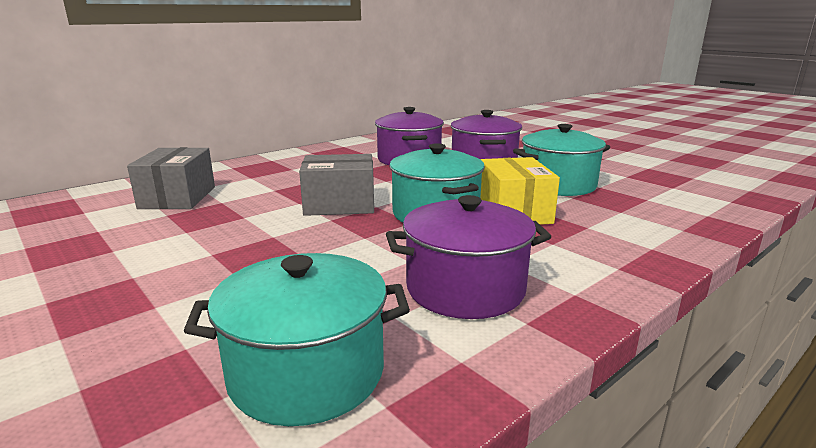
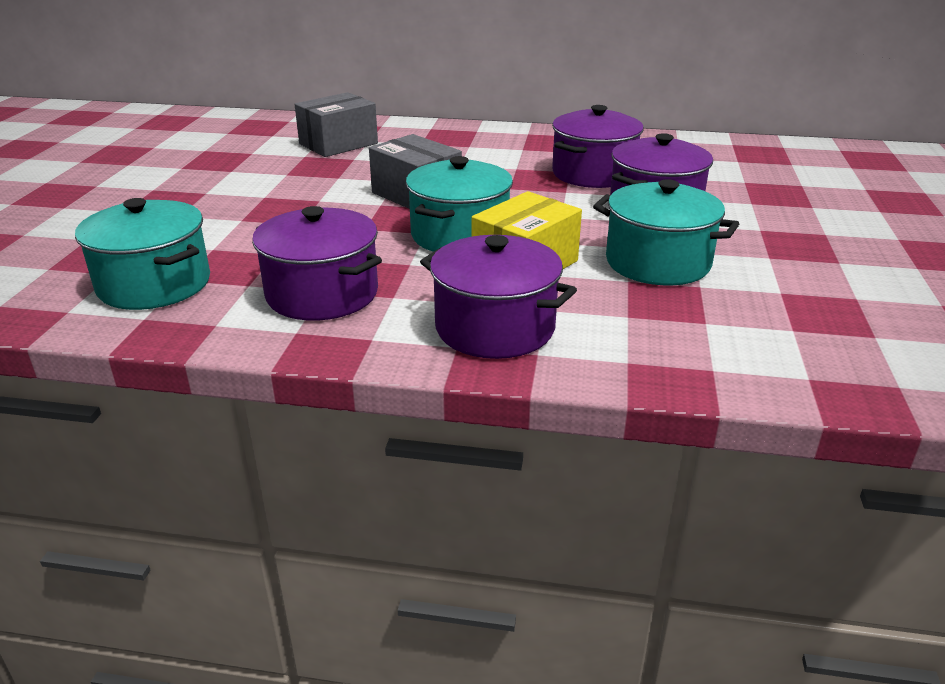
camera: 50 degrees right, 10 degrees up
none -> purple pot [420,235,577,359]

